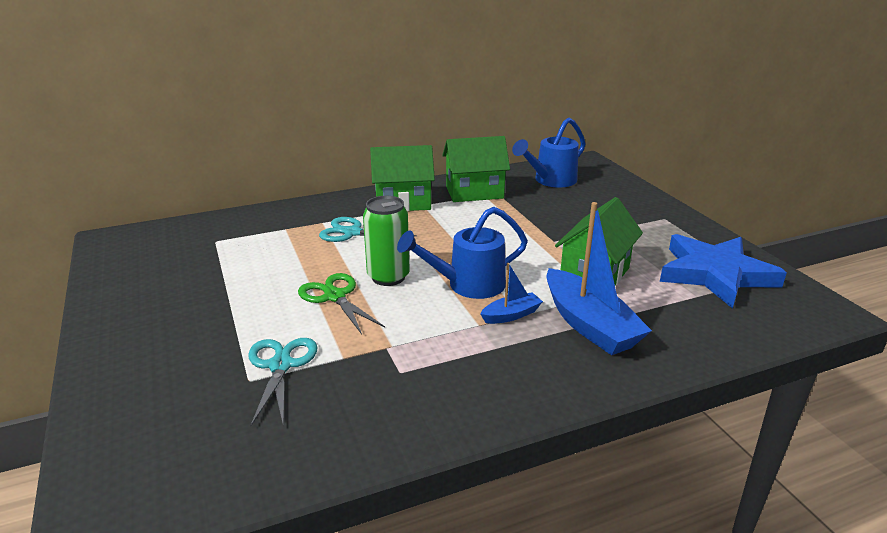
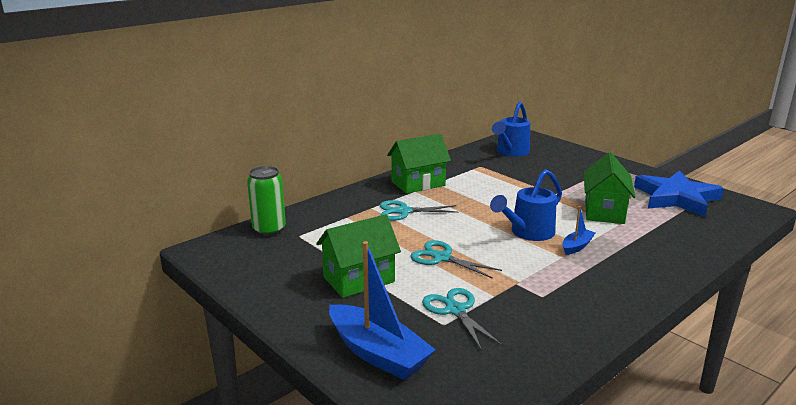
camera: 20 degrees left, 5 degrees down
green scissors [298,273,385,334] -> turquoise scissors [410,240,502,279]
green can [363,196,410,286] -> green can moved to [247,166,286,236]
green house [442,136,510,202] -> green house moved to [316,214,401,298]
blue boat [546,202,652,355] -> blue boat moved to [329,241,436,380]

